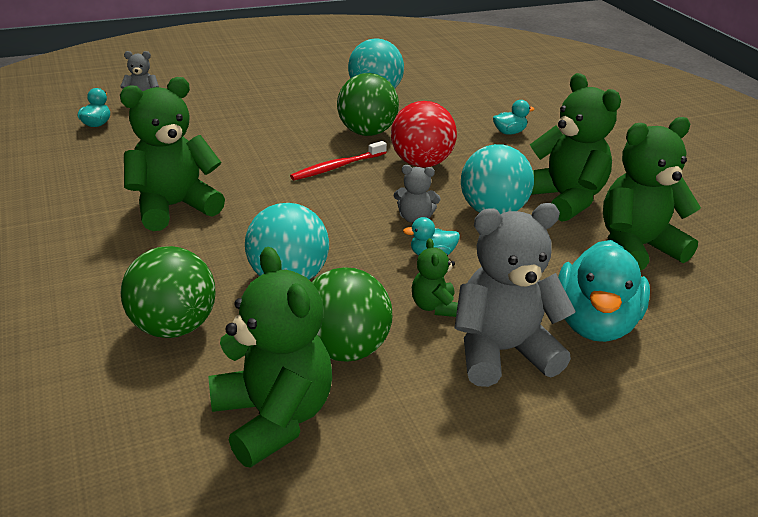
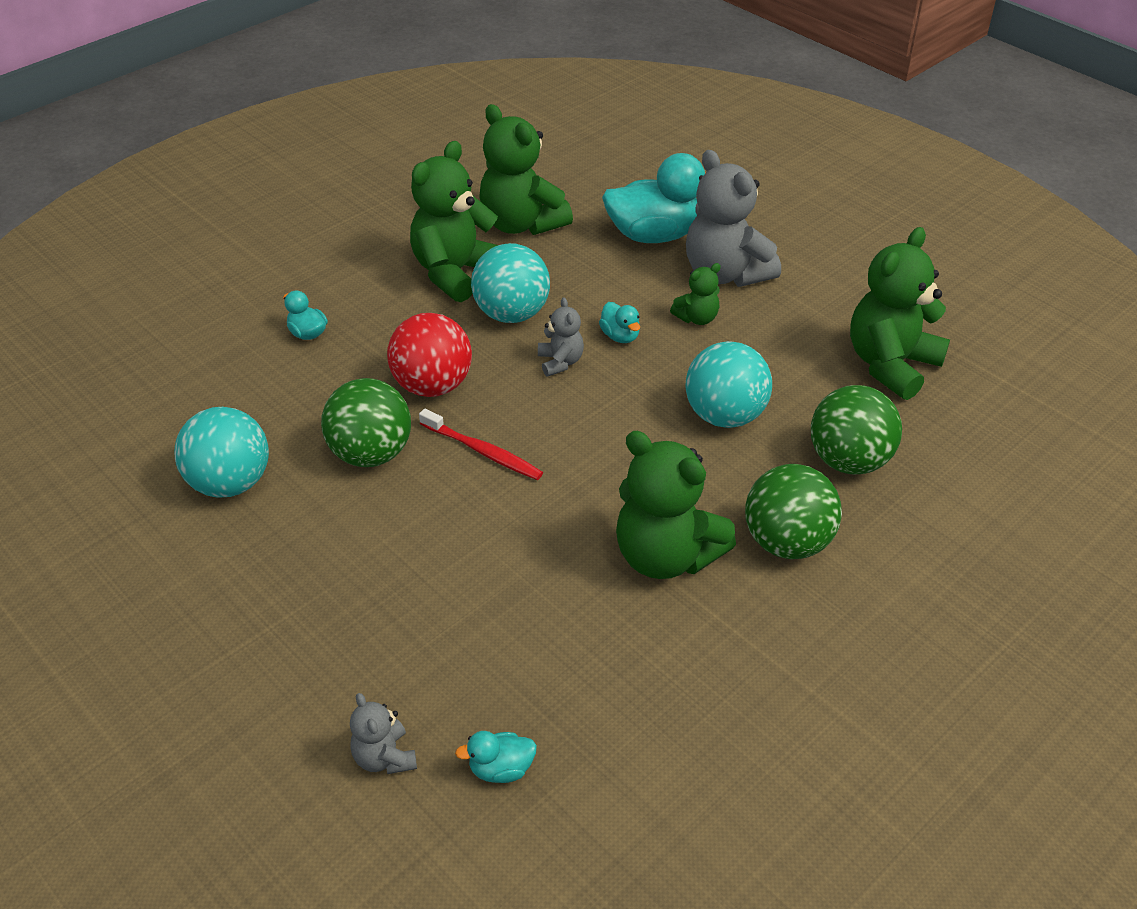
camera: 110 degrees left, 10 degrees up
green ball [312,267,392,362] -> green ball moved to [745,464,842,559]

